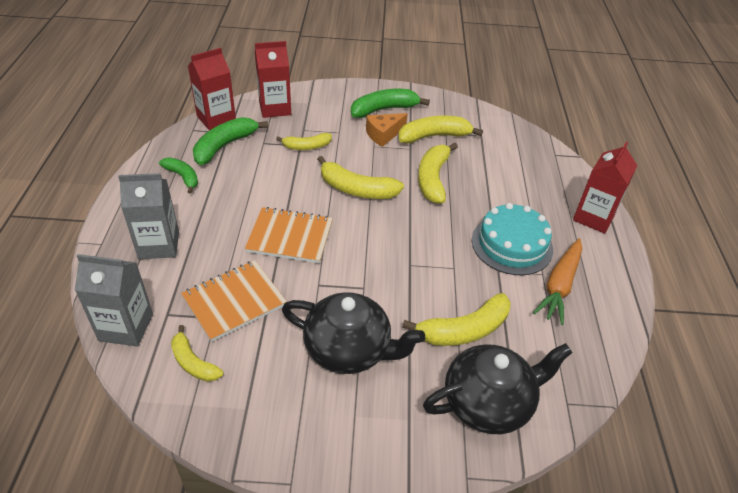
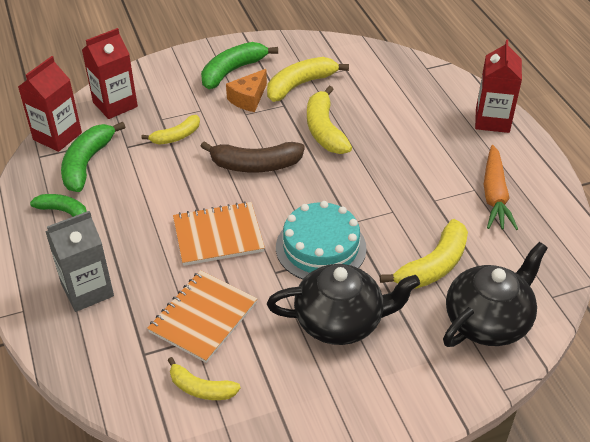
camera: 20 degrees left, 0 degrees up
grey carton [75,254,153,347] -> none
yellow banana [317,156,404,199] -> brown banana [200,141,305,173]
turquoise cake [472,203,553,275] -> turquoise cake moved to [276,201,367,279]

